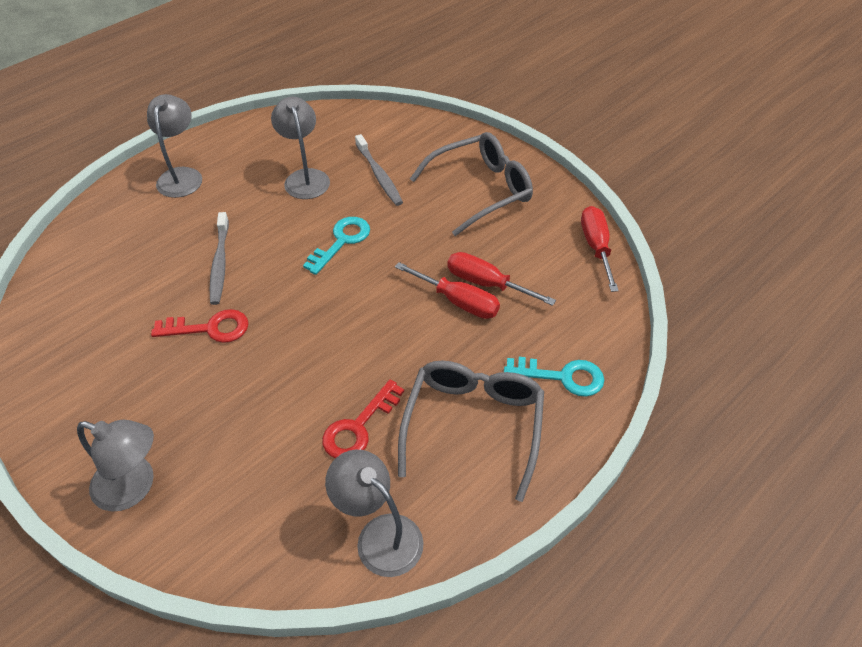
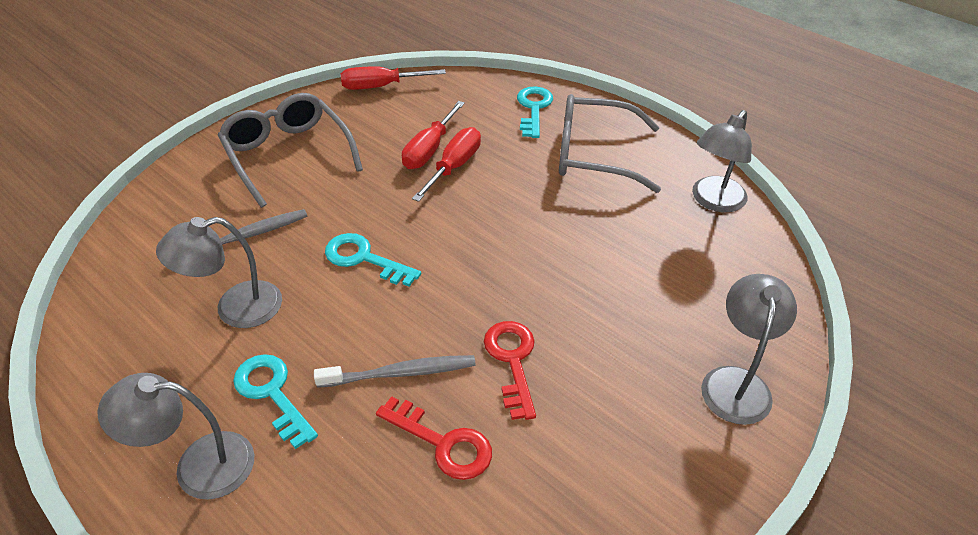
camera: 95 degrees left, 5 degrees down
red key [322,379,404,458] -> red key moved to [376,396,492,480]
none -> turquoise key [233,354,318,449]

